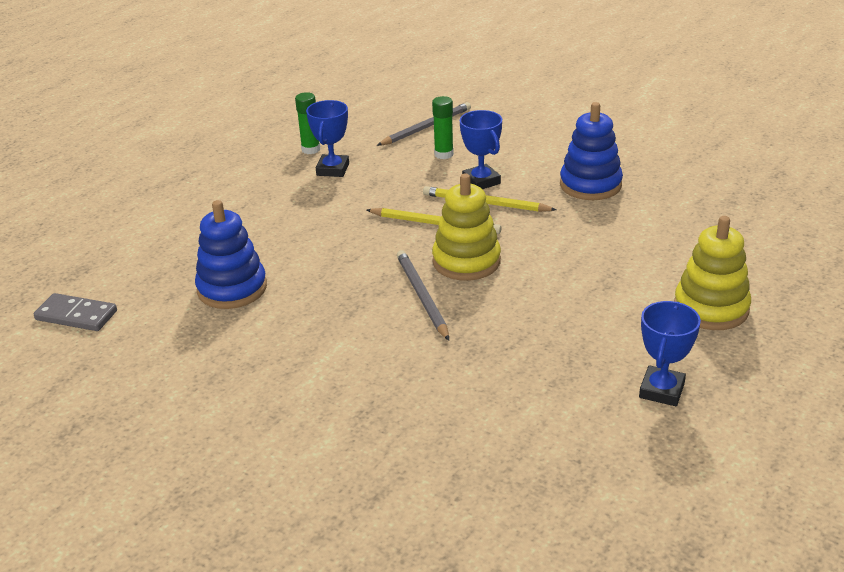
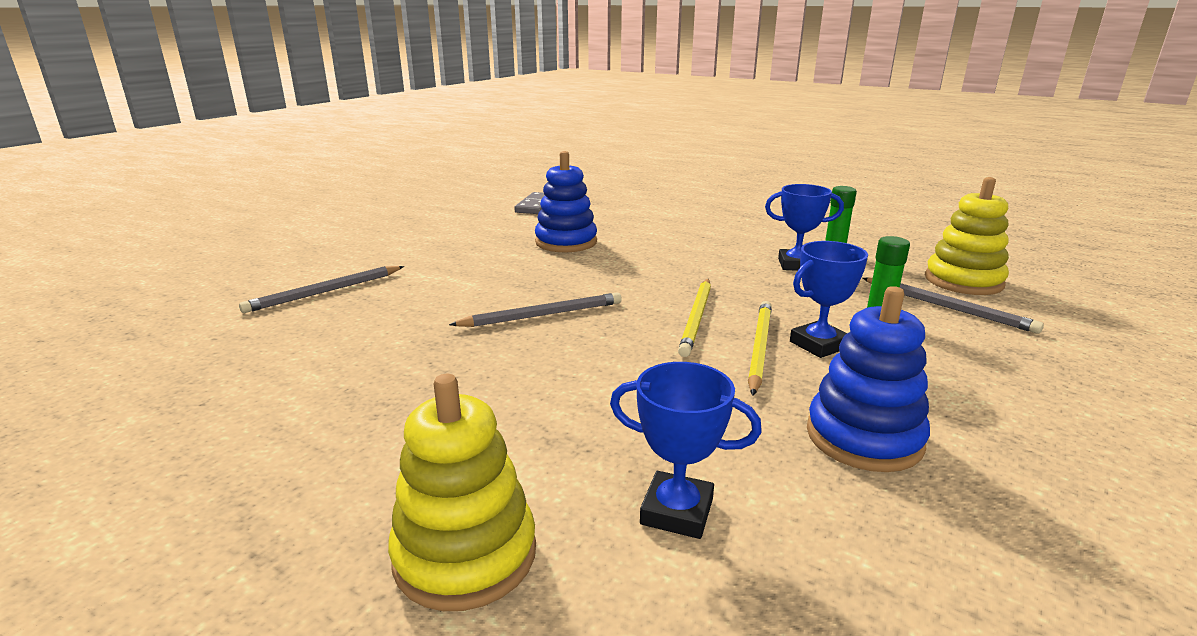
camera: 85 degrees right, 10 degrees down
yellow stacking toy [432,174,501,281] -> yellow stacking toy moved to [925,177,1009,295]
blue trophy [639,301,701,406] -> blue trophy moved to [610,362,762,539]
none -> grey pencil [239,266,404,313]

